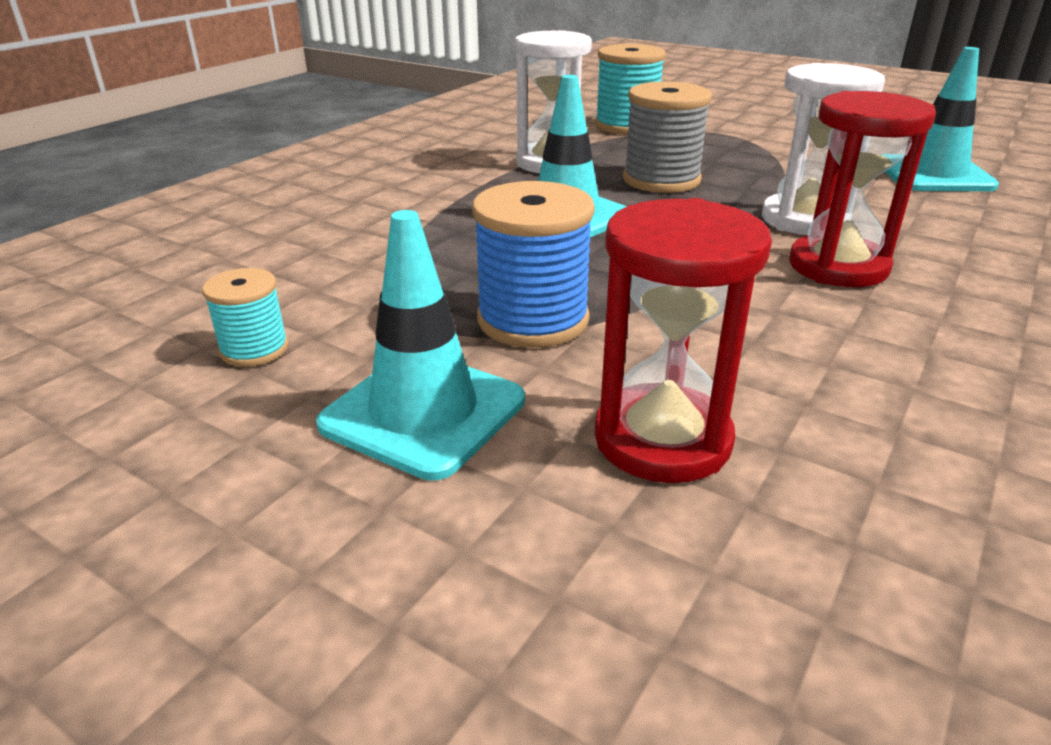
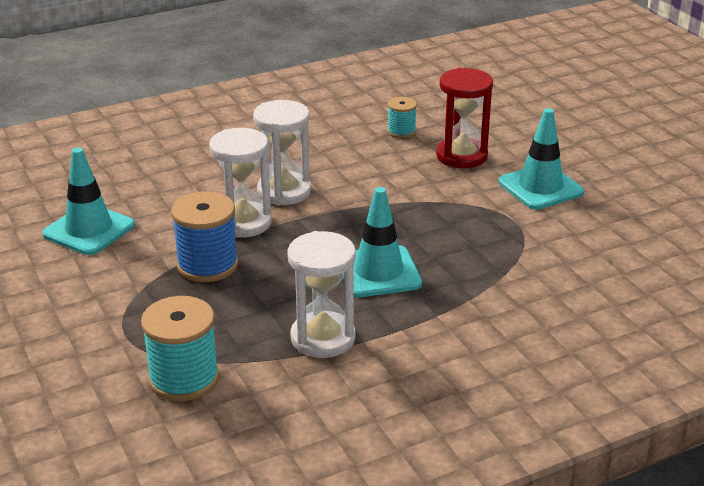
camera: 150 degrees left, 0 degrees up
turquoise spool [202,268,289,367] -> turquoise spool moved to [387,97,417,138]
blue spool [472,181,595,348] -> blue spool moved to [171,191,238,282]
grey spool [623,81,712,193] -> none
red hourglass [789,91,936,287] -> white hourglass [253,100,311,206]

